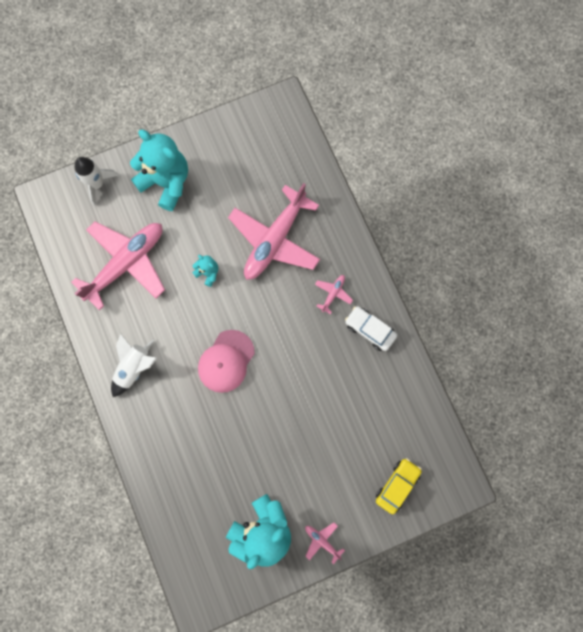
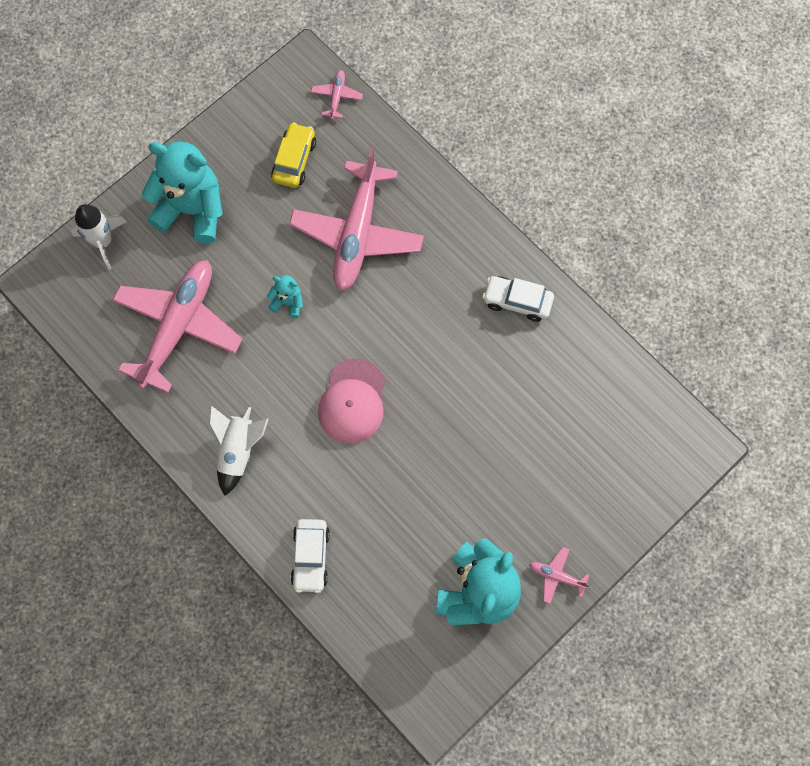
camera: 20 degrees left, 5 degrees down
pink plane [315,275,353,314] -> pink plane moved to [311,70,363,119]
yellow car [376,458,422,514] -> yellow car moved to [271,122,316,188]
none -> white car [291,519,330,593]

